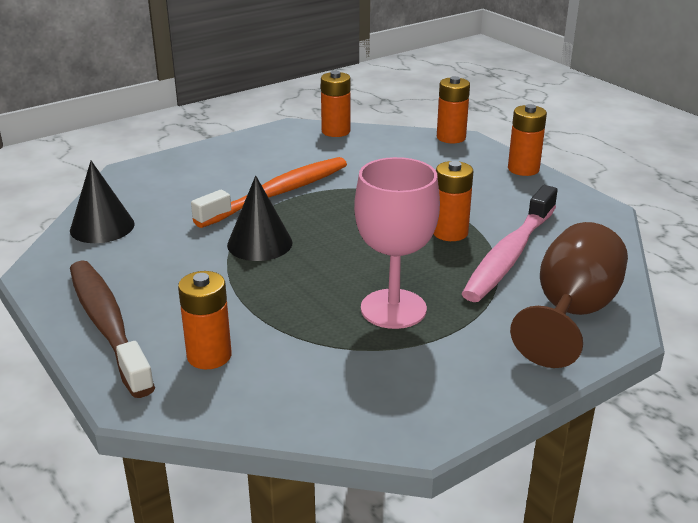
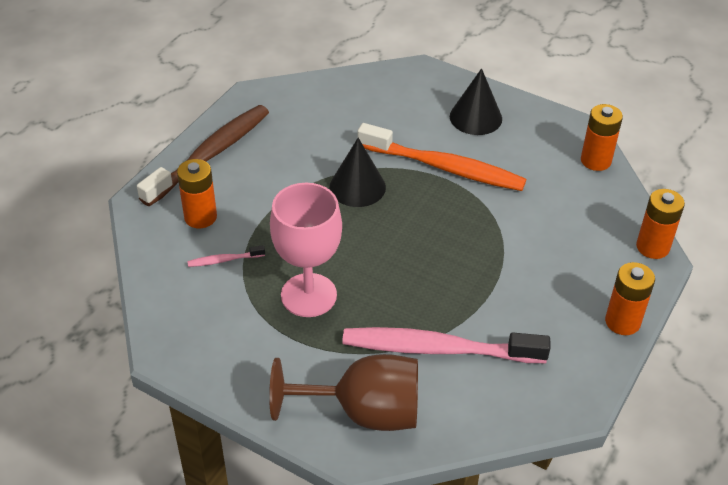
camera: 65 degrees right, 15 degrees up
black cone [70,161,135,243] -> black cone moved to [450,68,502,135]
orange battery [433,161,474,241] -> none
none -> pink toothbrush [187,245,265,267]

